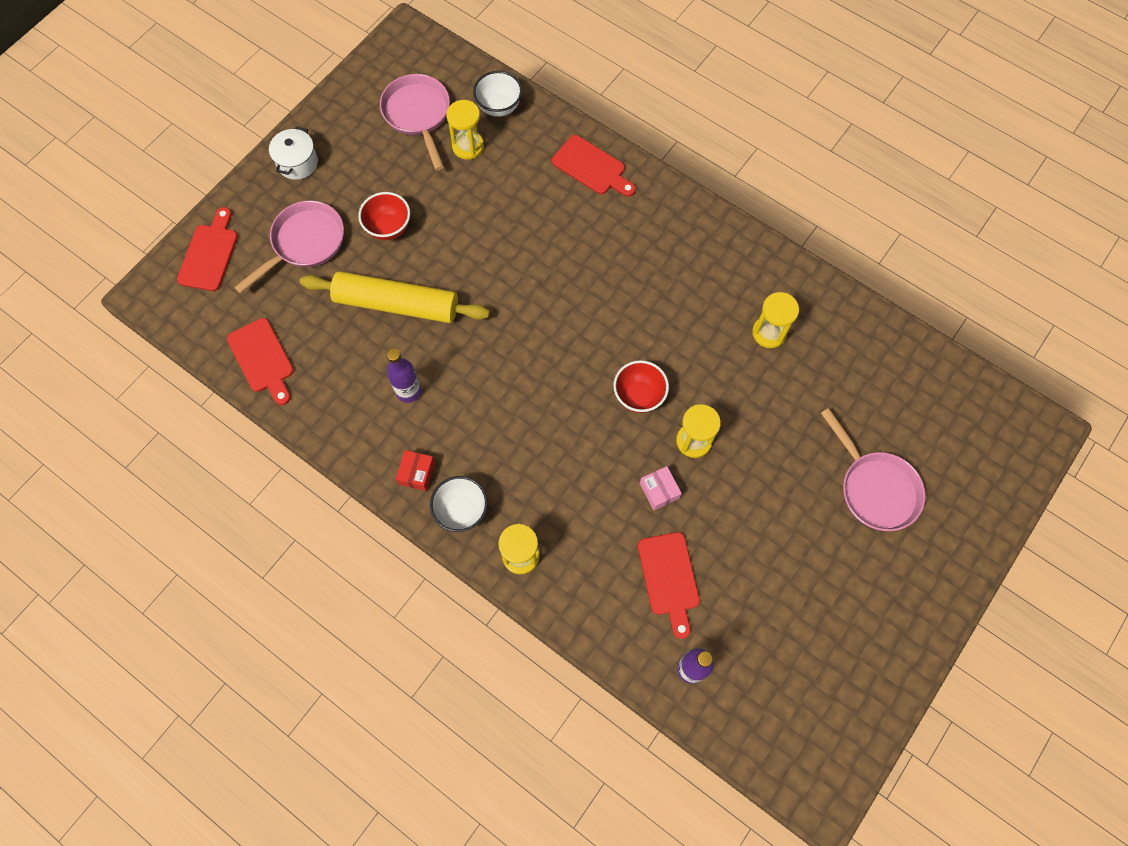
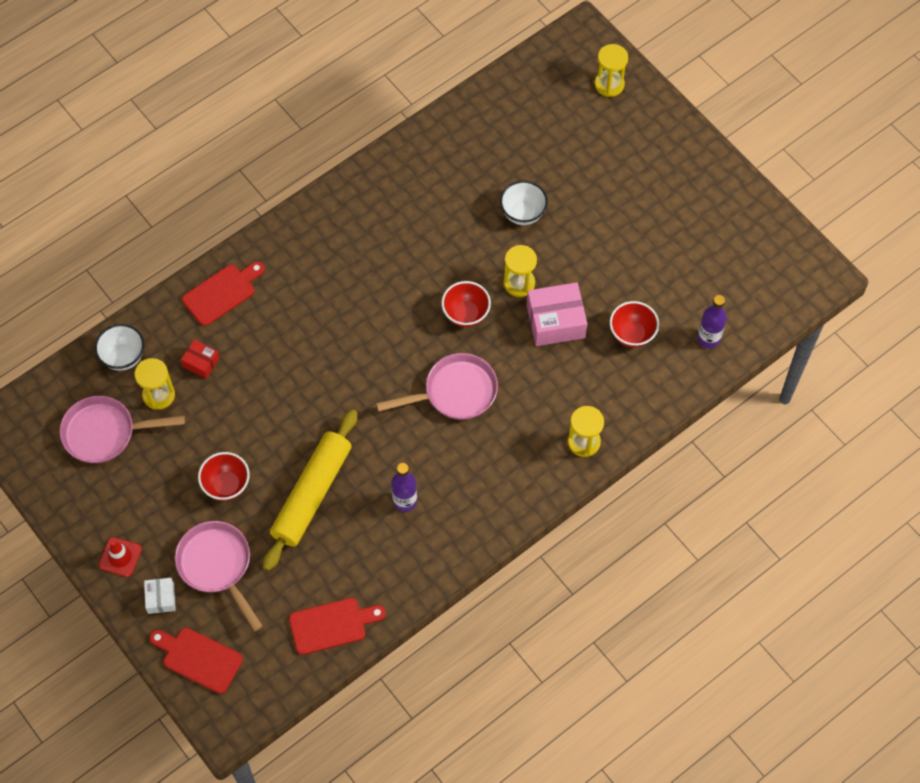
camera: 75 degrees left, 5 degrees down
white pot [269,126,318,180] -> red traffic cone [99,537,142,577]
red box [396,450,435,491] -> red box moved to [181,339,220,379]
white bowl [430,476,488,532] -> white bowl moved to [500,181,548,225]
red cutting board [638,532,700,639] -> red bowl [610,301,659,348]
pink box [640,466,682,510] -> pink box [527,282,588,346], size x1.85
yellow hourglass [752,292,799,348] -> yellow hourglass moved to [595,44,628,97]
pink pan [821,408,925,531] -> pink pan moved to [376,353,498,420]
none -> white box [144,578,176,614]

